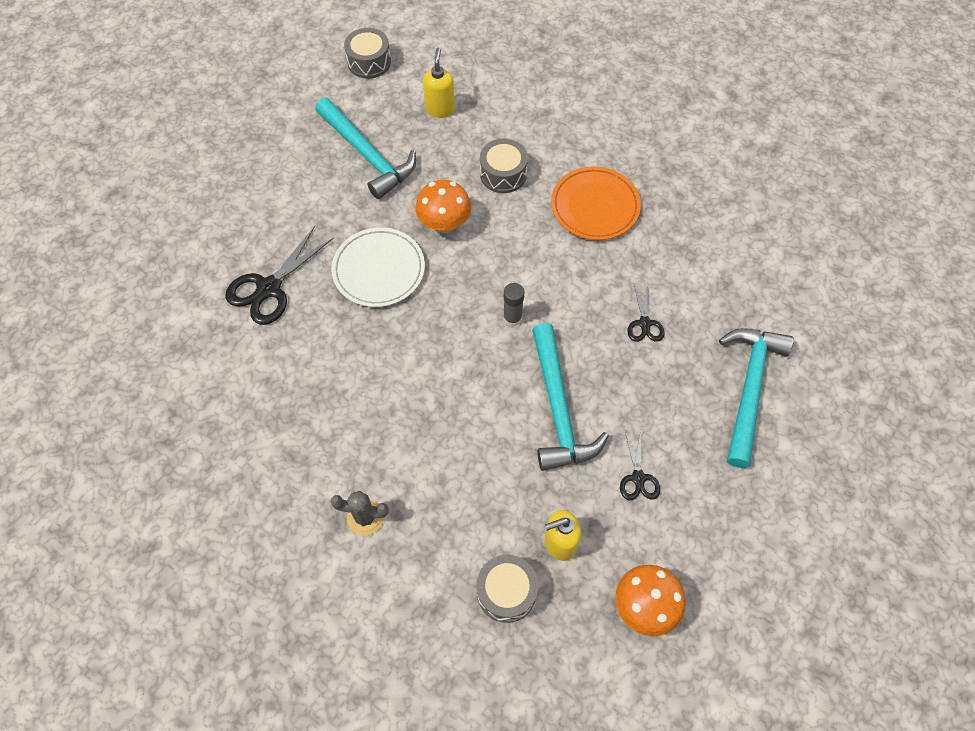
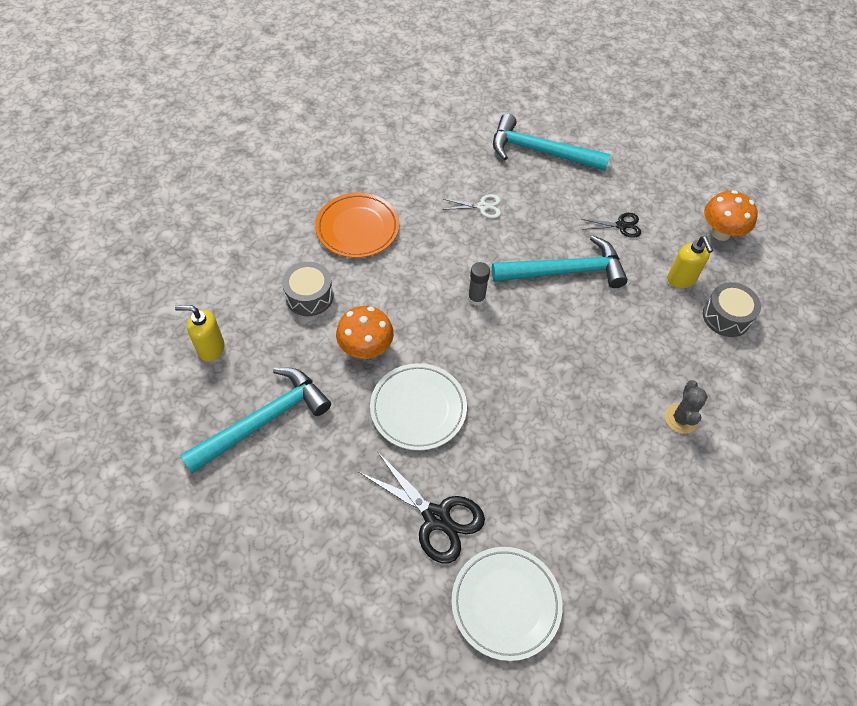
camera: 90 degrees left, 5 degrees down
grey drum [344,28,391,79] -> none
black scissors [627,284,665,342] -> white scissors [443,194,501,219]
none -> white plate [451,547,563,661]

